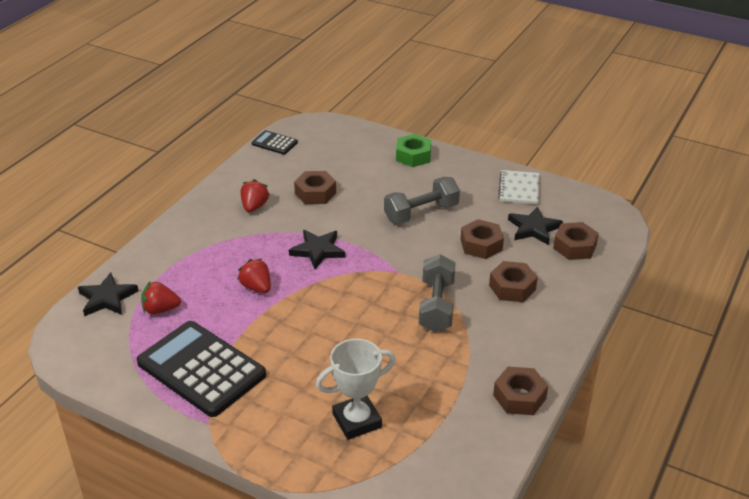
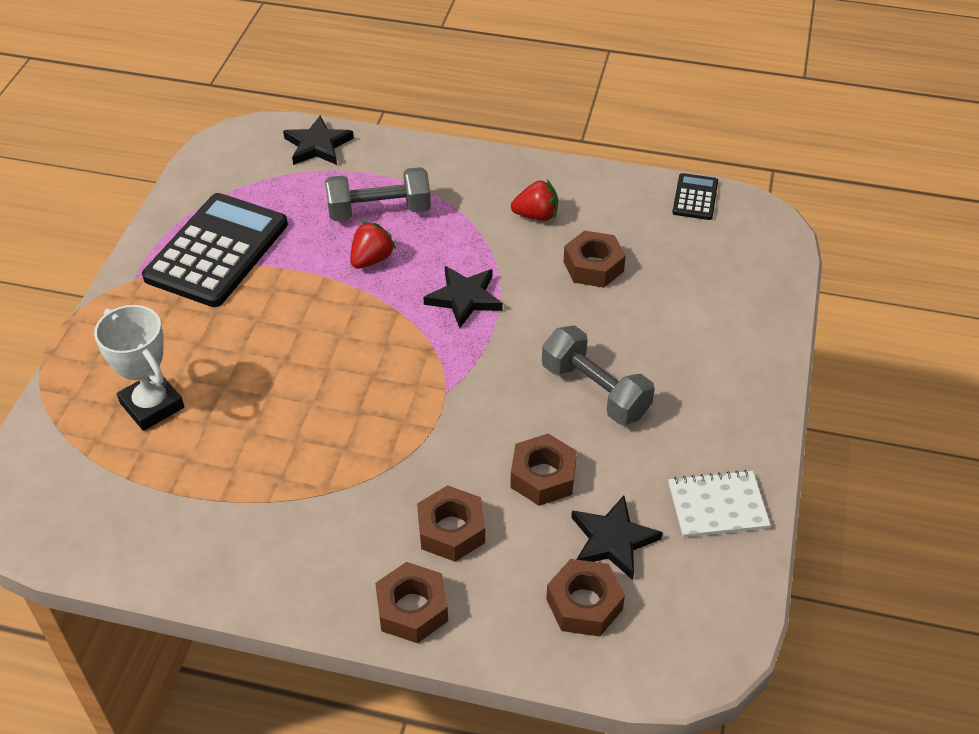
camera: 75 degrees right, 10 degrees up
red strawberry [141,282,181,314] -> none
green nut [396,134,431,167] -> none
grey dumbbell [419,254,456,332] -> grey dumbbell moved to [325,167,431,221]
brown nut [493,367,548,415] -> brown nut moved to [375,562,448,643]

